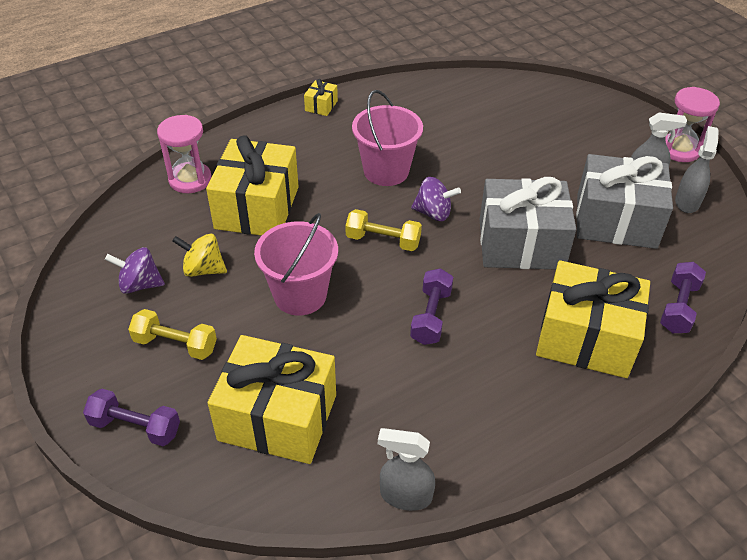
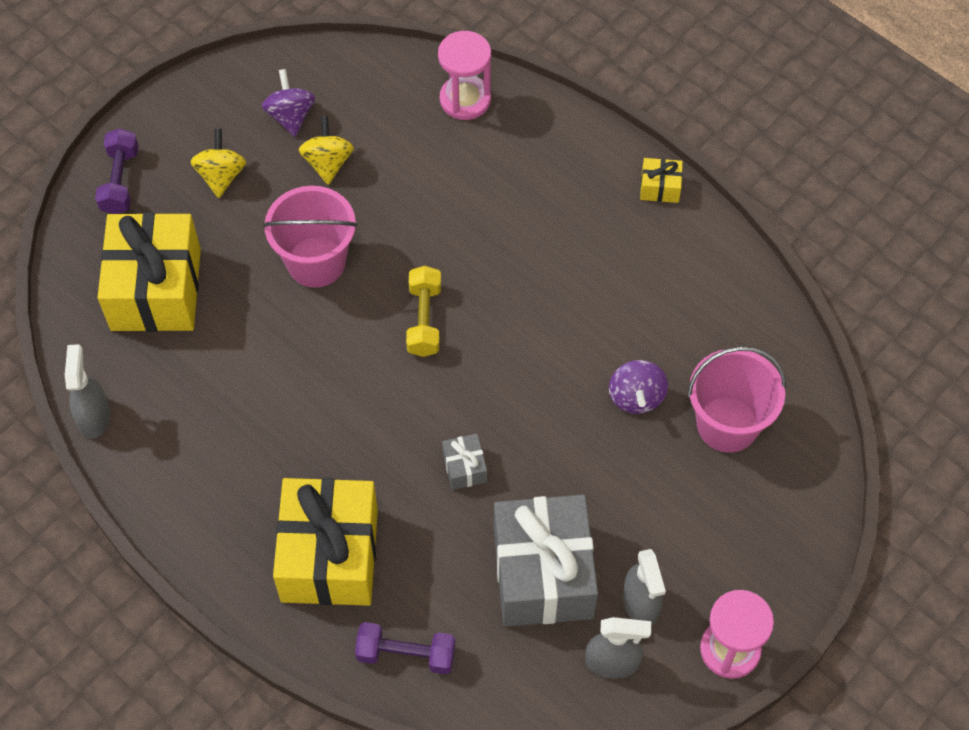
camera: 75 degrees right, 15 degrees up
yellow dumbbell [128,309,217,360] -> yellow spinning top [190,129,246,198]
yellow gift [206,135,299,236] -> none
pink bucket [352,90,423,186] -> pink bucket moved to [687,347,786,453]
purple dumbbell [410,268,453,345] -> none
purple spinning top [411,177,461,221] -> purple spinning top moved to [609,360,668,414]
grey gift [480,177,576,269] -> grey gift [442,434,487,490], size x0.41

